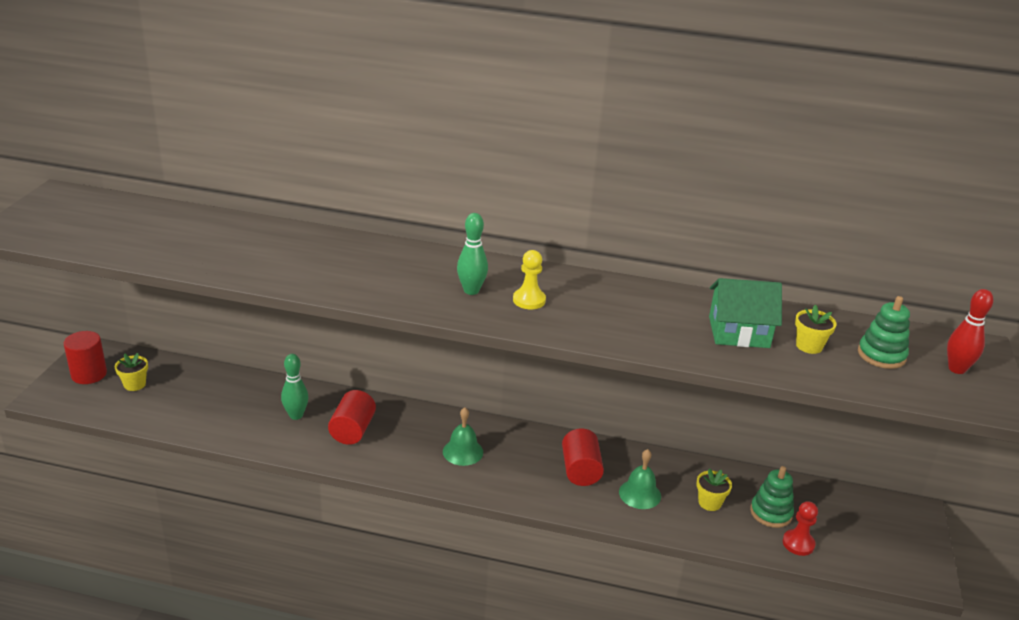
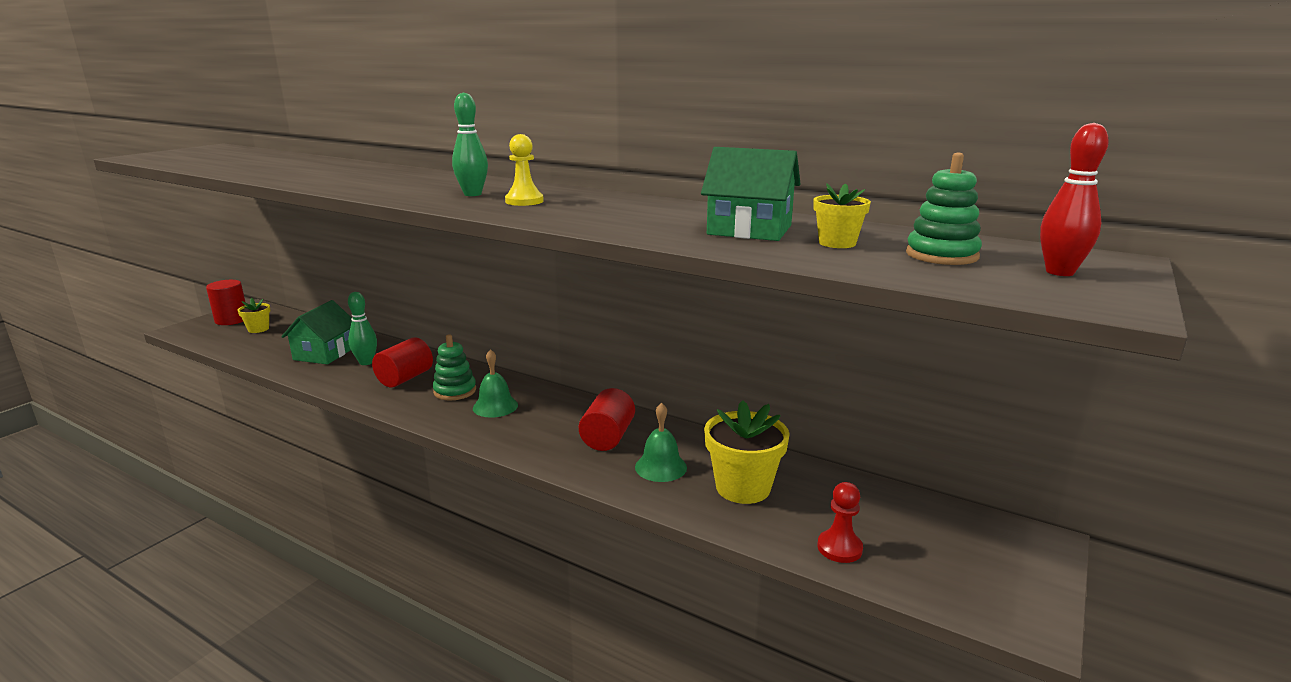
camera: 20 degrees right, 10 degrees down
yellow flower pot [697,468,732,511] -> yellow flower pot [704,400,790,504], size x1.84
green stacking toy [750,466,794,528] -> green stacking toy moved to [433,335,476,400]
none -> green house [281,300,352,364]

